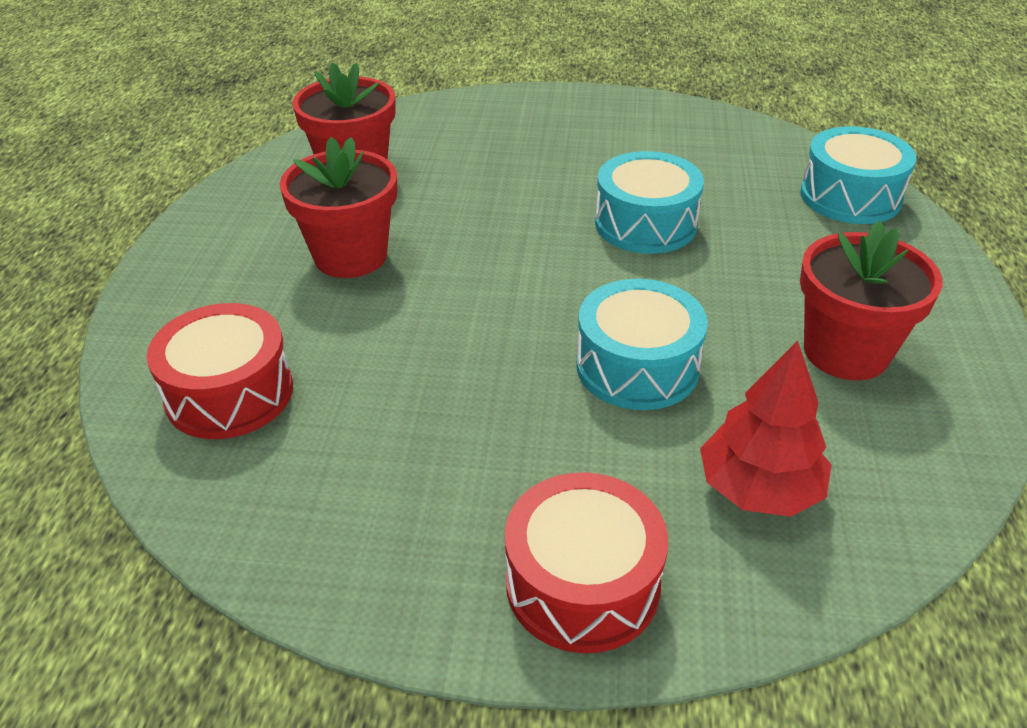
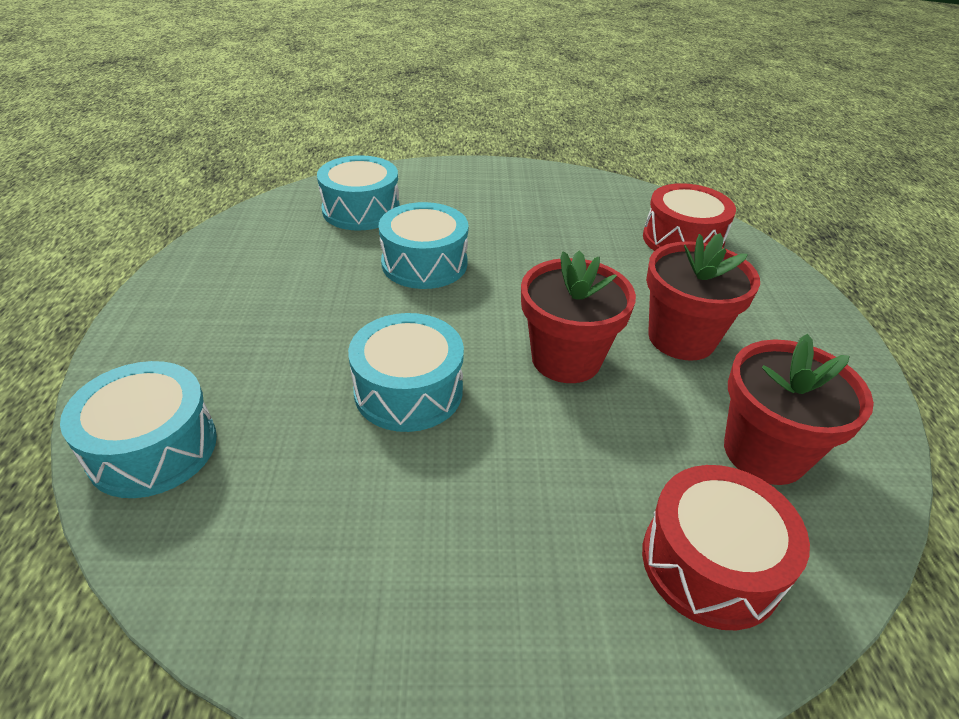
camera: 170 degrees right, 0 degrees up
red drum [505,472,668,653] -> red drum moved to [642,465,810,630]
red tree [700,341,832,517] -> turquoise drum [317,155,400,231]
red flower pot [800,221,942,380] -> red flower pot moved to [521,251,636,383]

